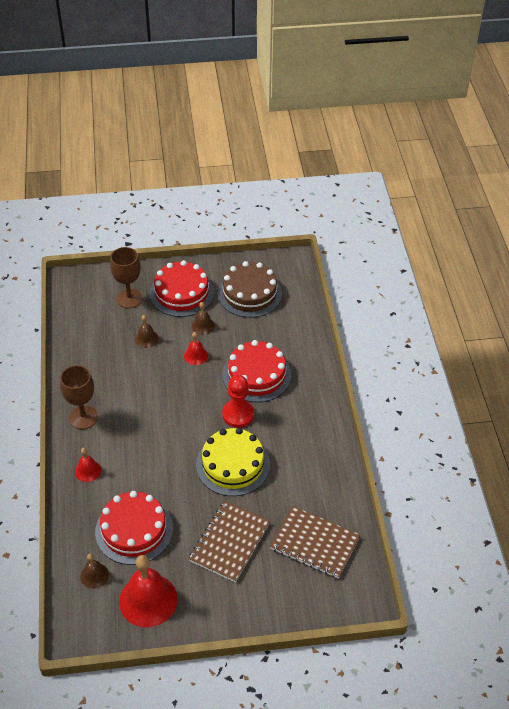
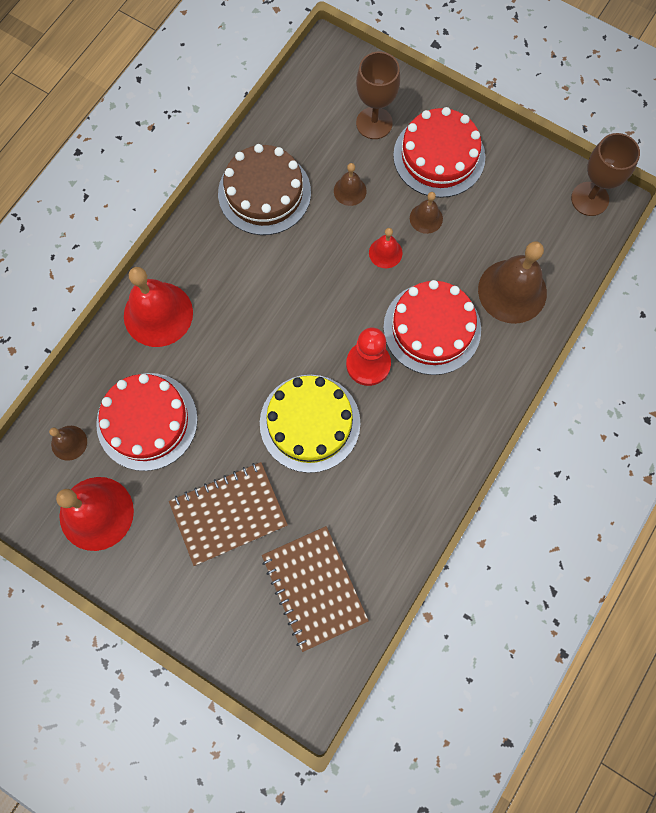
camera: 40 degrees right, 25 degrees up
brown goblet [60,365,98,429] -> brown goblet moved to [571,133,640,216]
red bell [75,448,101,482] -> red bell [124,267,193,347], size x2.02
brown cake [218,261,282,318] -> brown cake moved to [218,144,311,235]
none -> brown bell [478,241,547,324]

